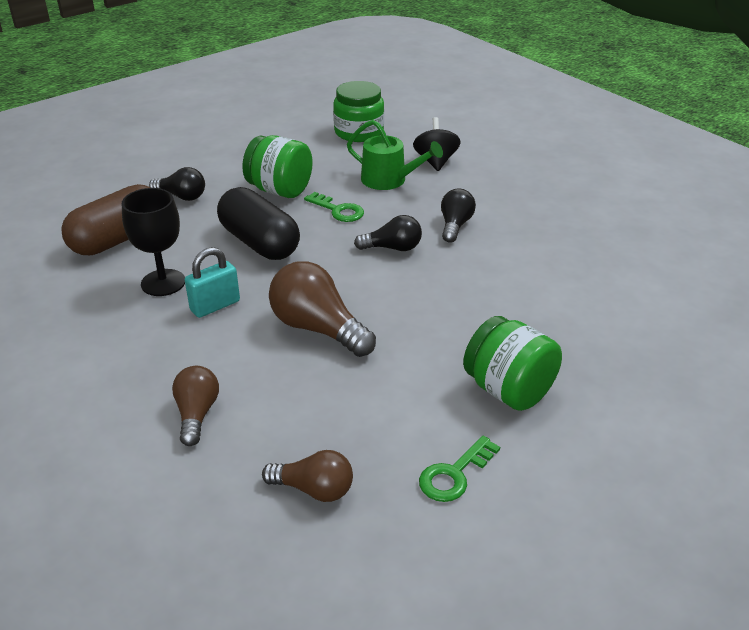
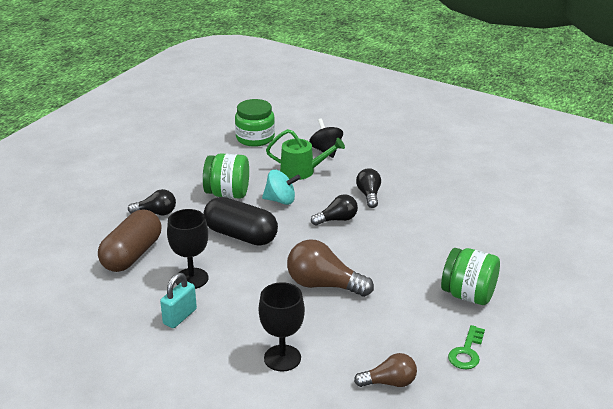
camera: 20 degrees left, 5 degrees down
brown light bulb [172,366,219,446] -> black goblet [259,282,305,372]
turquoise padlock [185,247,240,318] -> turquoise padlock moved to [160,273,197,328]
green key [304,192,364,222] -> turquoise spinning top [262,170,301,205]

